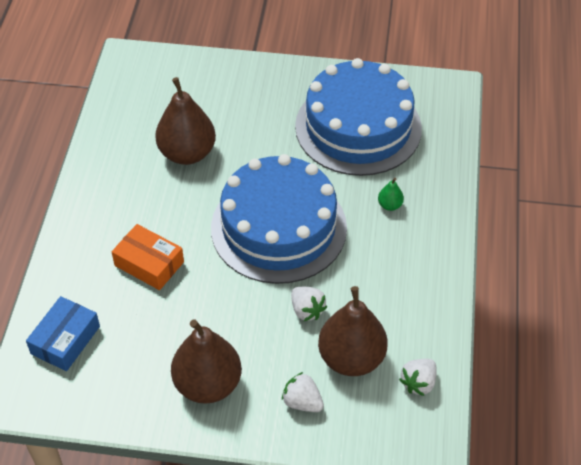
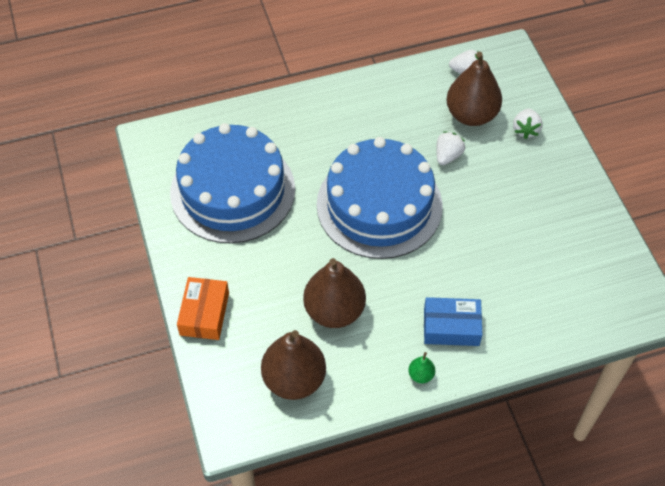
camera: 115 degrees left, 5 degrees up
blue box [26,296,100,371] -> blue box moved to [424,297,482,346]
orange box [112,224,184,290] -> orange box moved to [177,277,229,340]
brown pear [171,319,241,404] -> brown pear moved to [261,330,326,400]
green pear [378,178,404,211] -> green pear moved to [408,352,435,383]

